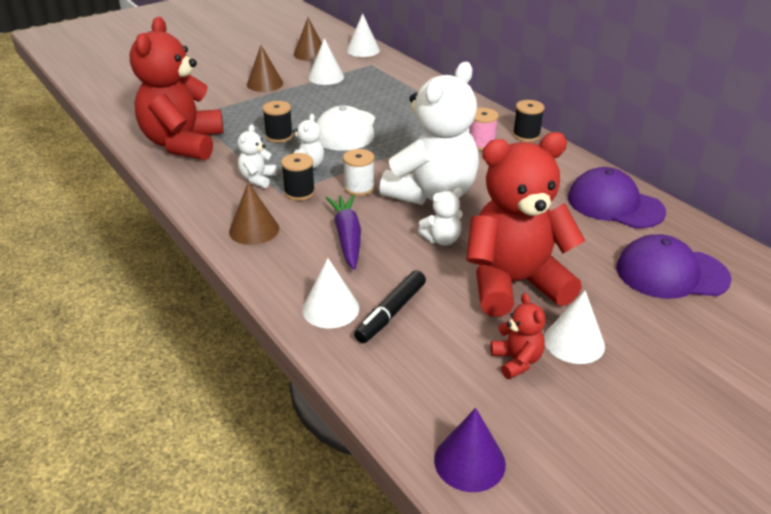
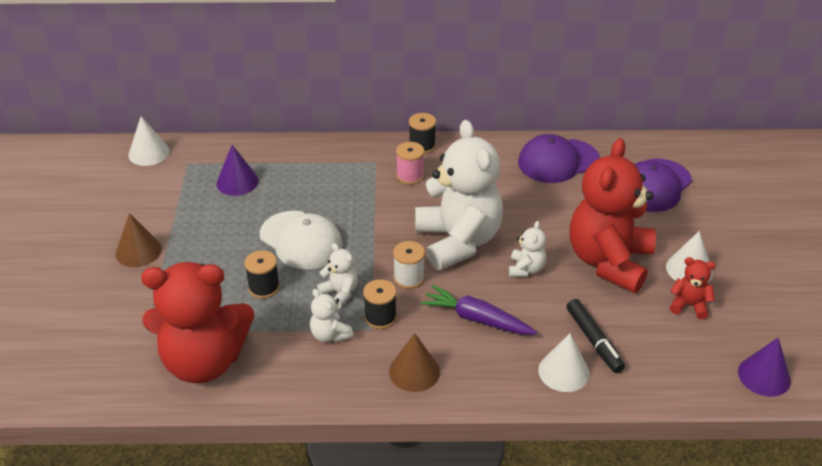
camera: 55 degrees left, 5 degrees up
red teddy bear [130,17,224,160] -> red teddy bear turned 45 degrees counterclockwise [141,262,254,383]
brown cone [294,17,322,61] -> none
white cone [308,38,344,85] -> none
none -> purple cone [216,145,259,196]

